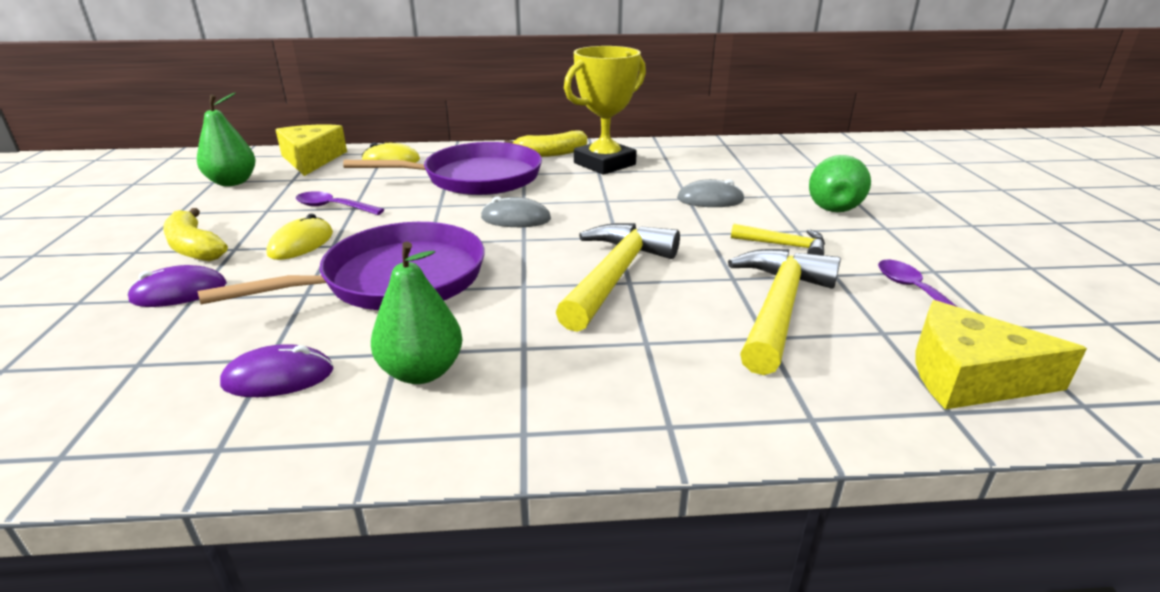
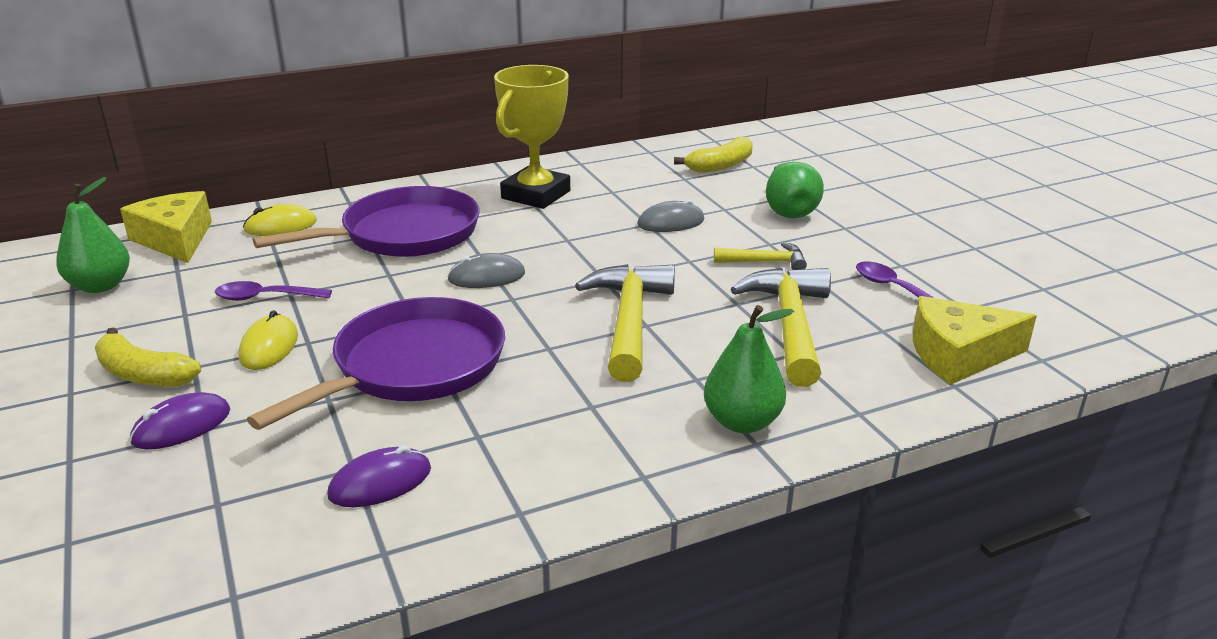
camera: 20 degrees left, 0 degrees up
green pear [371,242,463,384] -> green pear moved to [704,305,794,433]
yellow banana [504,130,587,157] -> yellow banana moved to [674,137,753,173]

